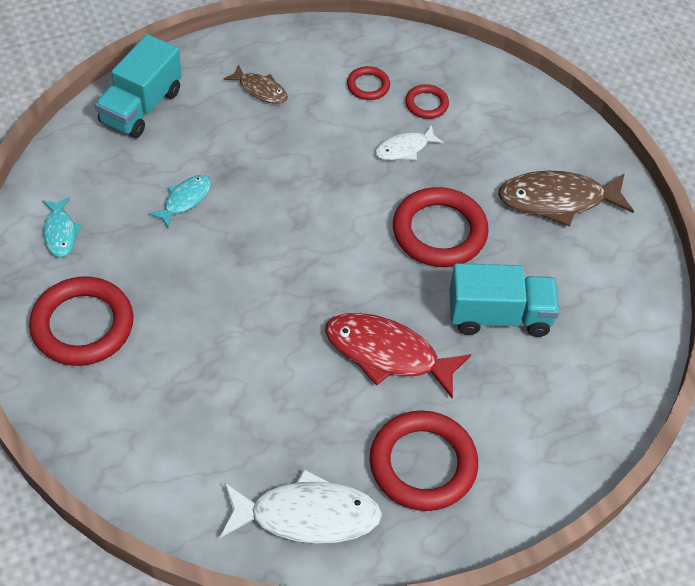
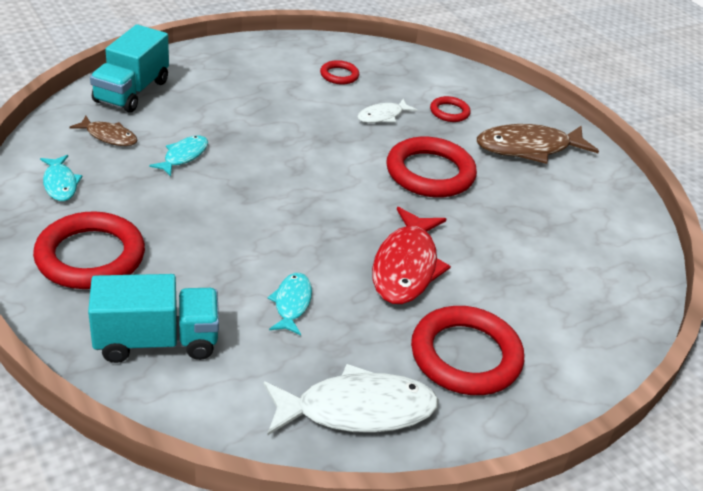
camera: 10 degrees left, 15 degrees down
brown fish [224,64,288,104] -> brown fish moved to [69,116,138,146]
red fish [325,313,471,398] -> red fish turned 90 degrees counterclockwise [372,207,451,304]
red ring [405,84,449,119] -> red ring moved to [430,96,471,122]
turquoise truck [449,263,560,337] -> turquoise truck moved to [88,274,219,363]
none -> turquoise fish [267,273,312,335]

